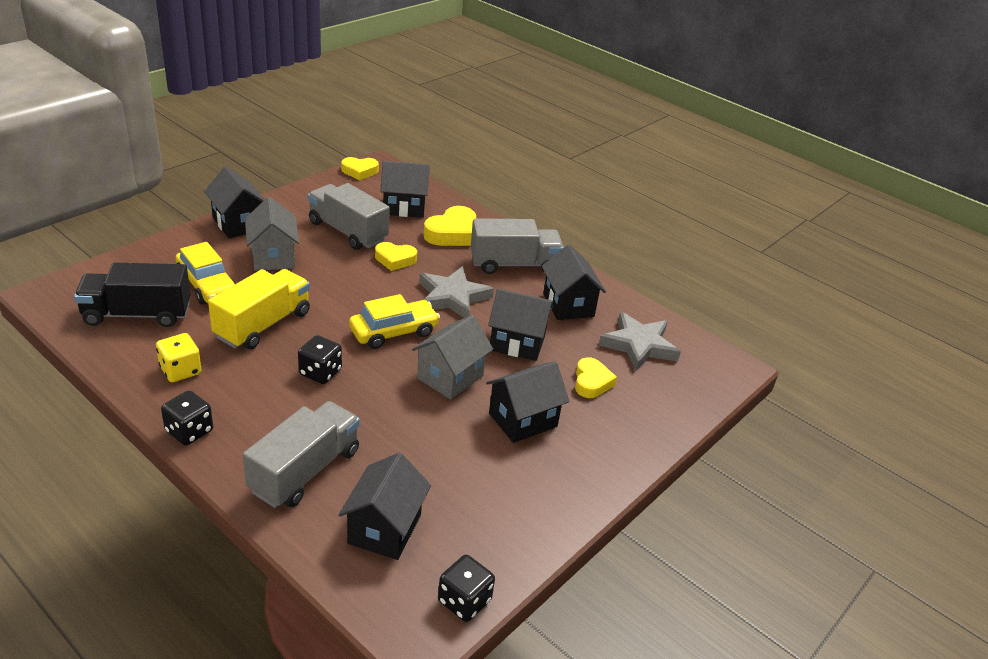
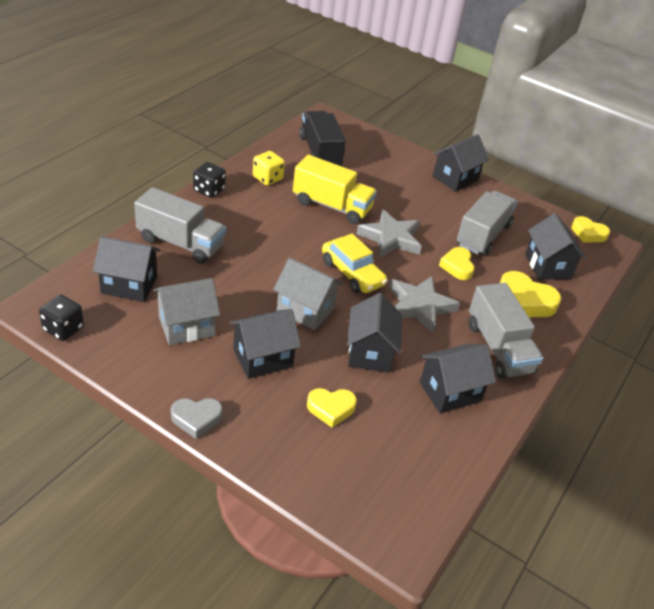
camera: 80 degrees right, 5 degrees up
yellow car [176,242,236,305] -> none
grey house [245,197,299,271] -> grey house moved to [153,278,220,345]
black dice [298,335,342,384] -> none
yellow heart [341,157,379,180] -> yellow heart turned 45 degrees counterclockwise [571,216,610,243]
black house [486,361,569,443] -> black house turned 75 degrees counterclockwise [230,309,301,379]
grey star [599,312,681,371] -> grey star moved to [356,209,422,258]
none -> grey heart [171,398,223,439]

